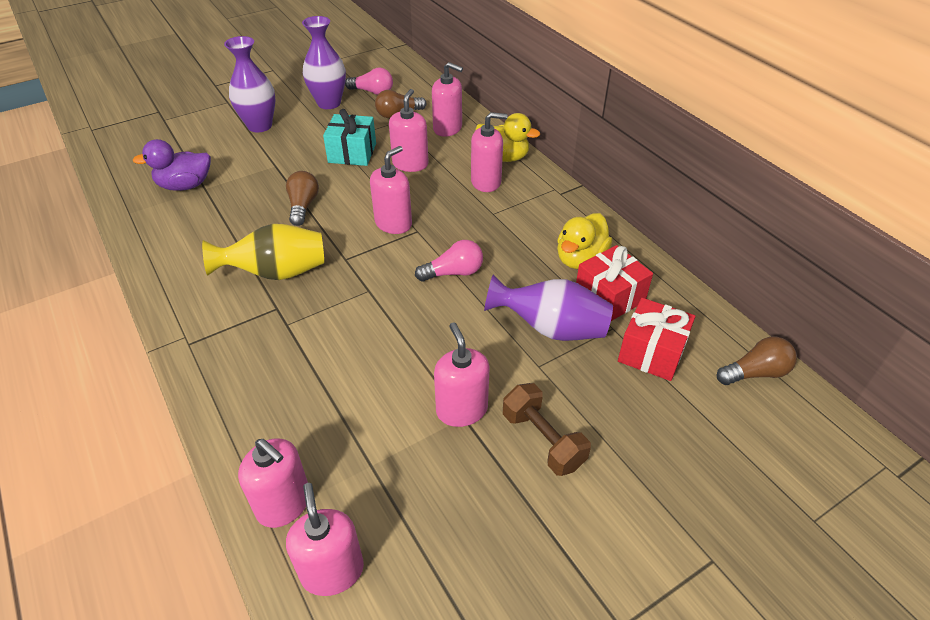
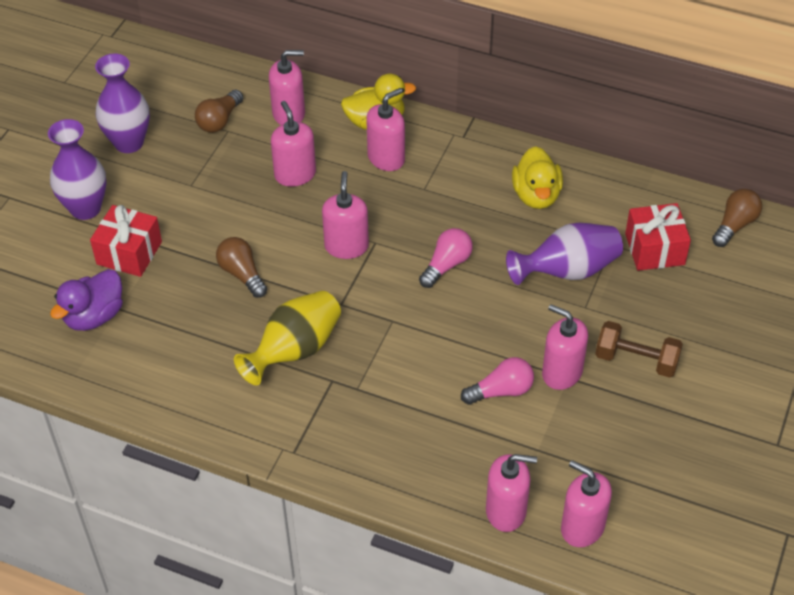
camera: 35 degrees left, 5 degrees up
turquoise gift [323,109,376,166] -> none
pink light bulb [345,68,393,95] -> pink light bulb moved to [461,357,534,405]
red gift [576,245,653,321] -> red gift moved to [90,205,162,277]

